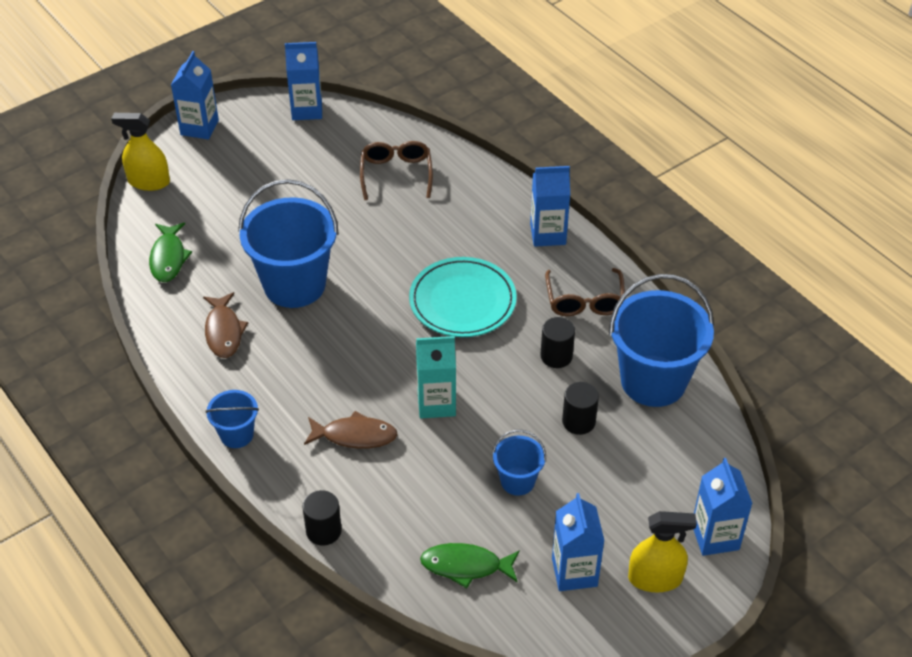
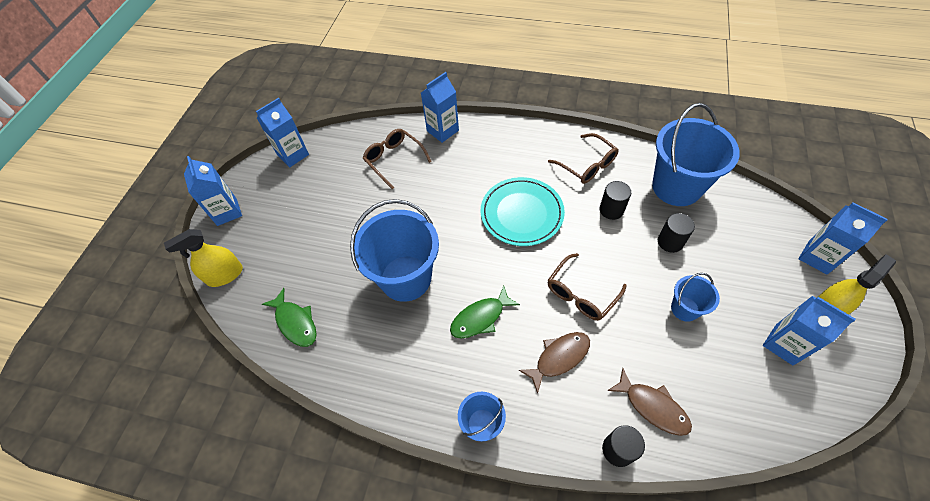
camera: 35 degrees left, 10 degrees up
brown fish [203,292,248,358] -> brown fish moved to [607,368,692,436]
turquoise carton [416,336,456,418] -> brown glasses [548,253,627,321]
green fish [420,543,520,588] -> green fish moved to [450,286,520,338]
blue carton [530,166,570,247] -> blue carton moved to [421,72,459,143]

